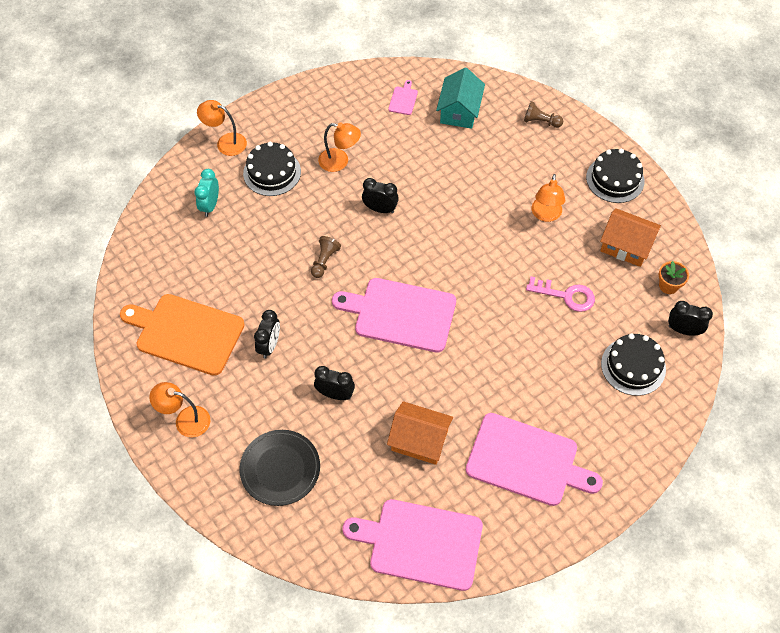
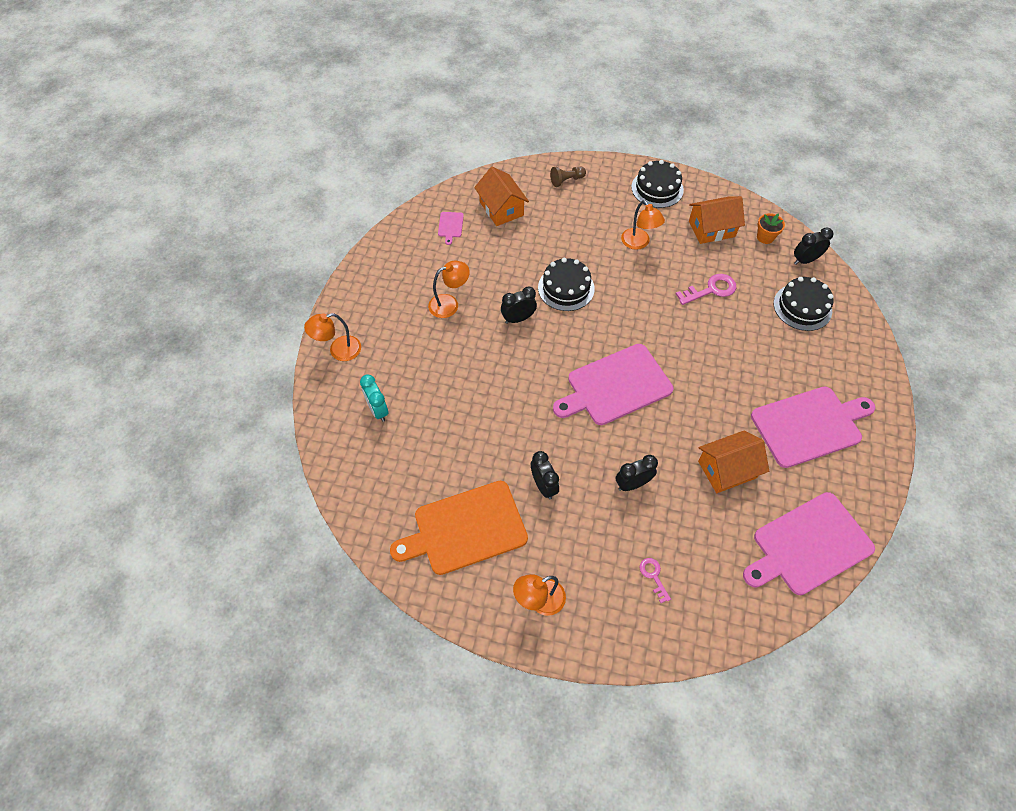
camera: 40 degrees left, 0 degrees up
black plate [240,430,320,506] -> pink key [639,558,671,603]
black cake [243,142,301,196] -> black cake moved to [538,258,595,311]
brown pawn [311,236,341,278] -> none
pink cutting board [388,80,418,115] -> pink cutting board turned 150 degrees counterclockwise [438,212,464,245]
turquoise house [436,67,485,129] -> orange house [474,167,529,226]

